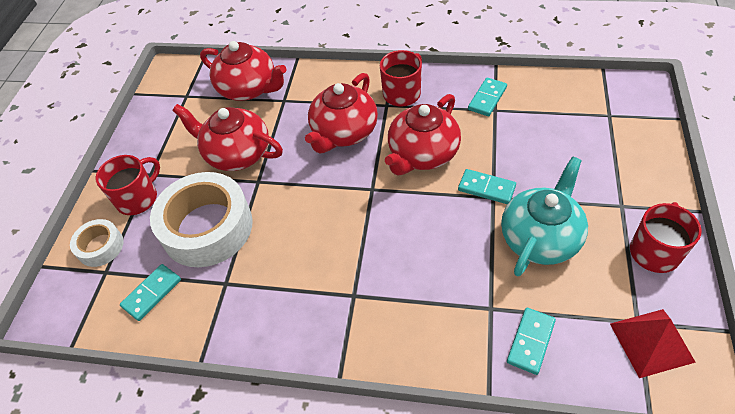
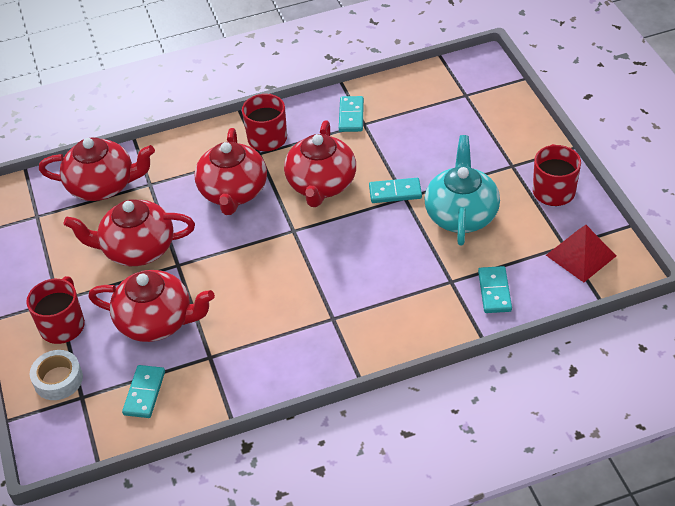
camera: 30 degrees left, 5 degrees down
white tape [150,172,253,267] -> red teapot [88,270,215,342]

